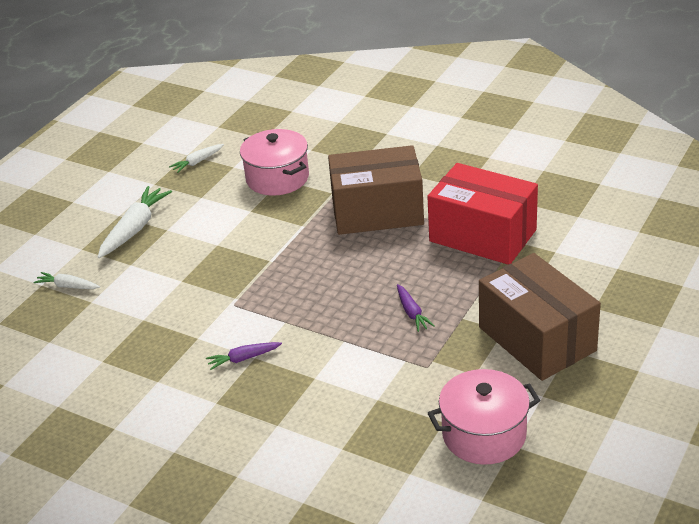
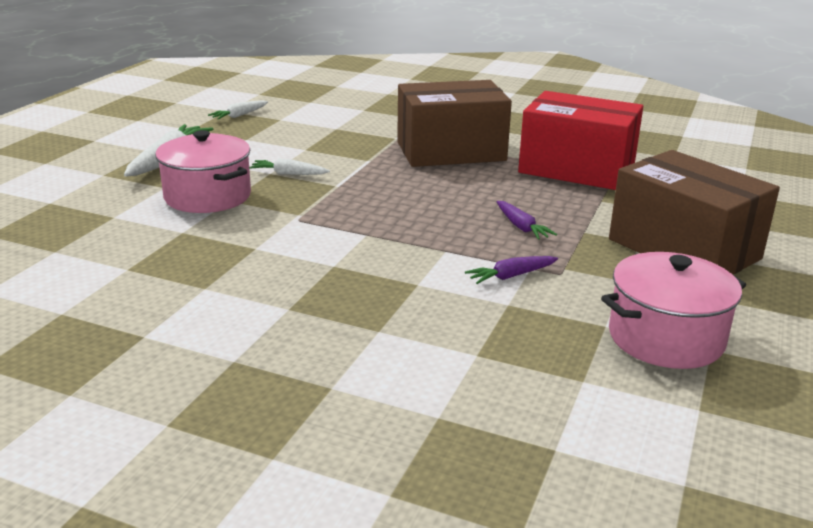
camera: 10 degrees left, 10 degrees down
white carrot [33,272,100,289] -> white carrot moved to [249,158,330,175]
purple carrot [206,342,282,370] -> purple carrot moved to [465,256,558,284]
pink pot [240,129,309,196] -> pink pot moved to [155,130,251,213]

